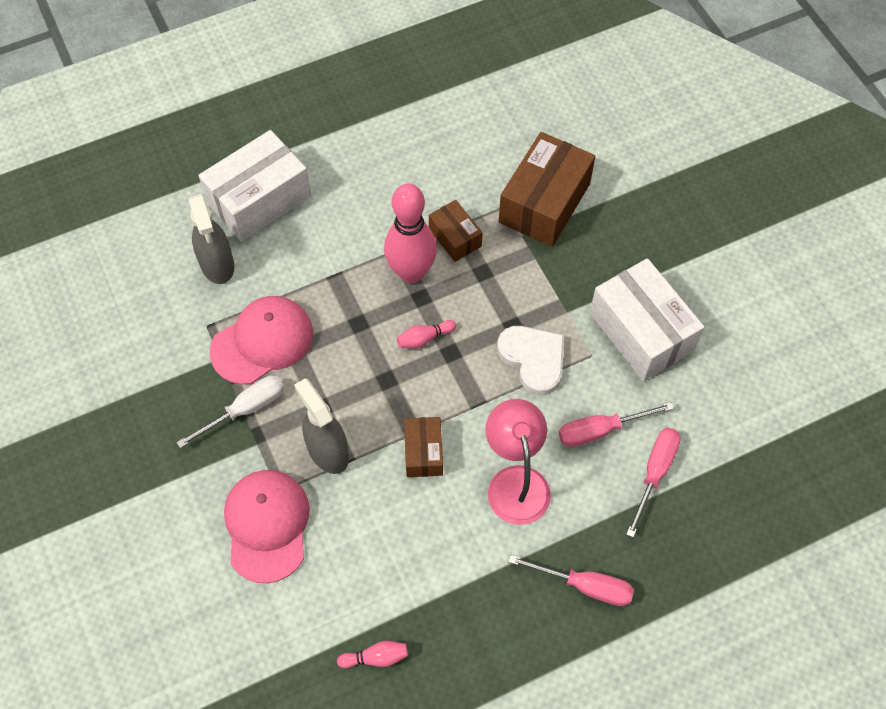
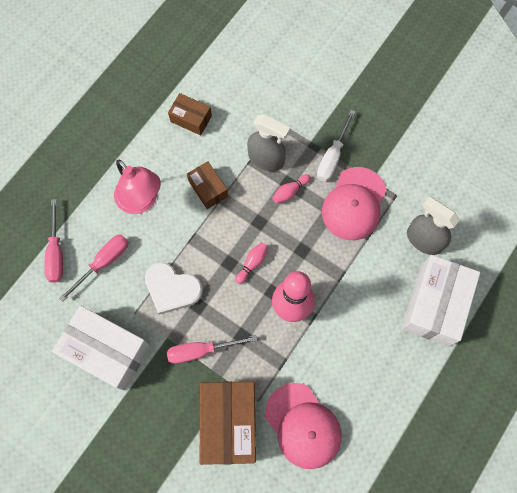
camera: 150 degrees right, 10 degrees up
pink cap [224,470,310,583] -> pink cap moved to [265,383,342,469]
pink bowling pin [337,641,408,668] -> pink bowling pin moved to [272,174,311,204]
brown box [429,200,482,262] -> brown box moved to [168,93,212,135]
pink screwdriver [508,555,634,606] -> pink screwdriver moved to [167,335,257,364]

